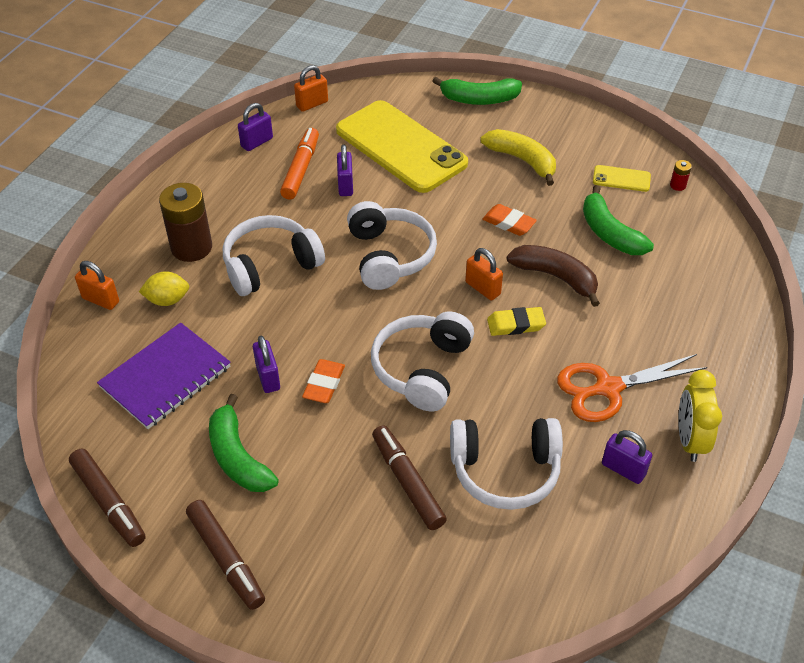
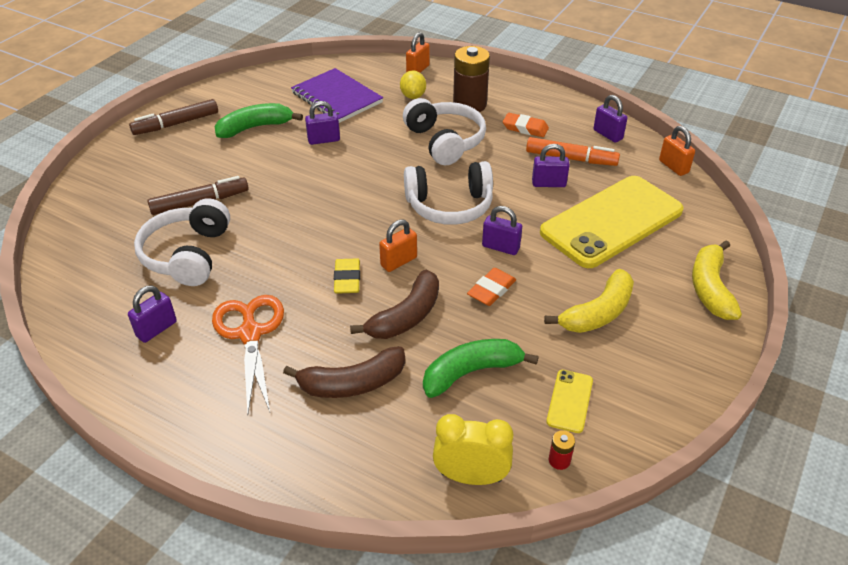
camera: 95 degrees right, 5 degrees down
brown marker [69,448,145,547] -> none
orange eraser [302,359,345,403] -> orange eraser moved to [503,113,549,137]
white headphones [371,312,474,411] -> none
green banana [432,77,522,105] -> yellow banana [692,240,742,320]
yellow clock [678,370,722,462] -> yellow clock moved to [433,414,513,485]
none -> brown banana [283,346,405,398]
none -> purple padlock [482,206,522,255]

